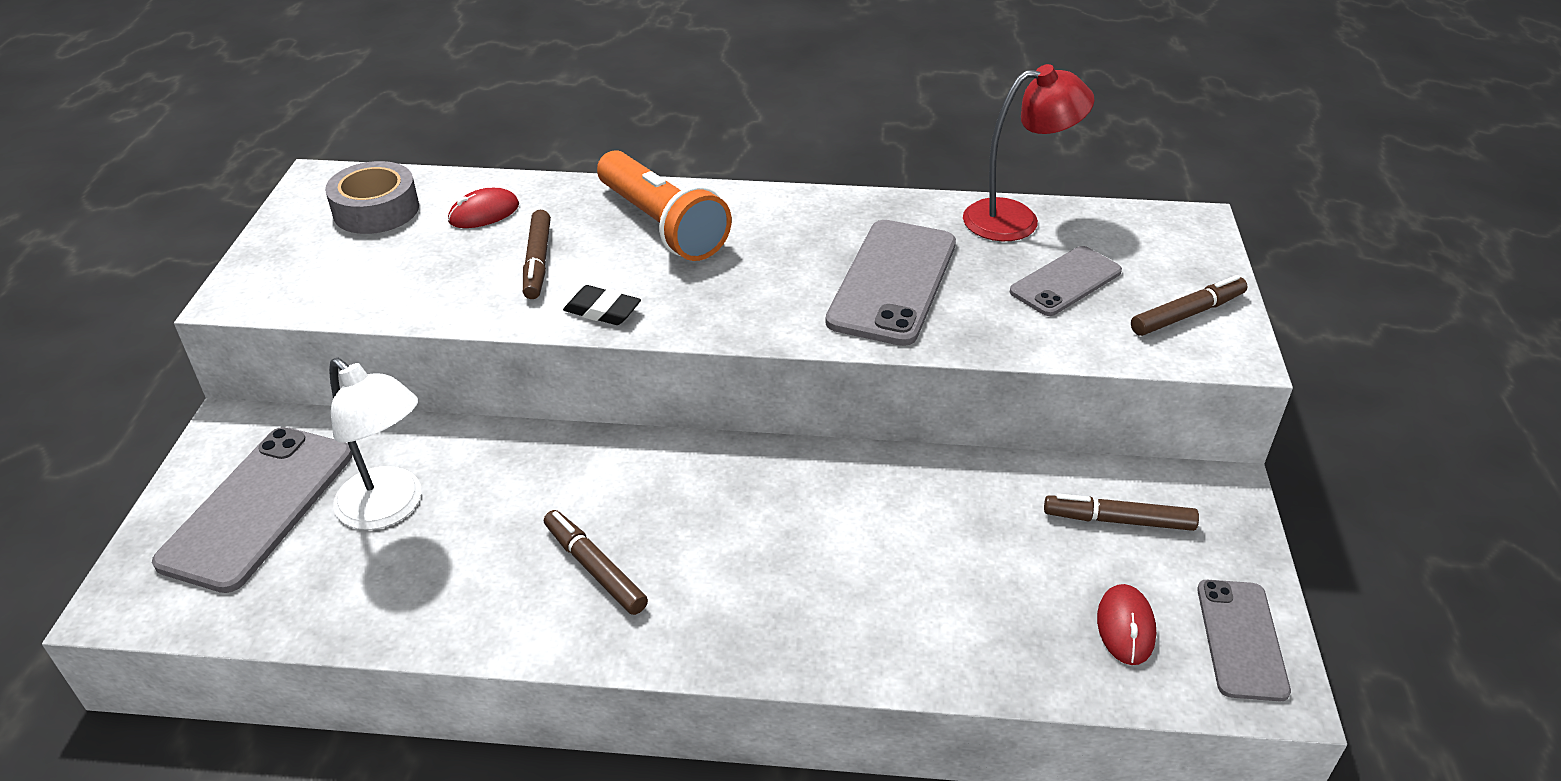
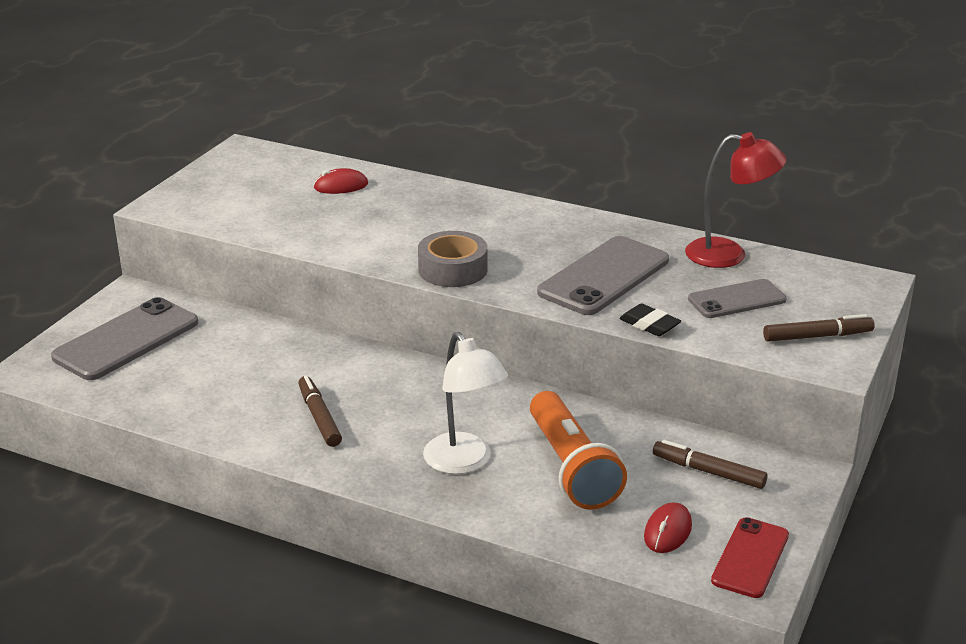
camera: 20 degrees right, 10 degrees down
grey tape [325,161,419,234] -> grey tape moved to [418,231,488,287]
white lamp [329,358,421,530] -> white lamp moved to [423,332,508,474]
brown marker [523,210,551,299] -> none
black eraser [563,285,641,325] -> black eraser moved to [619,303,681,336]
orange flashlight [597,150,732,261] -> orange flashlight moved to [530,391,627,510]
grey phone [1197,580,1291,701] -> red phone [711,517,789,598]

